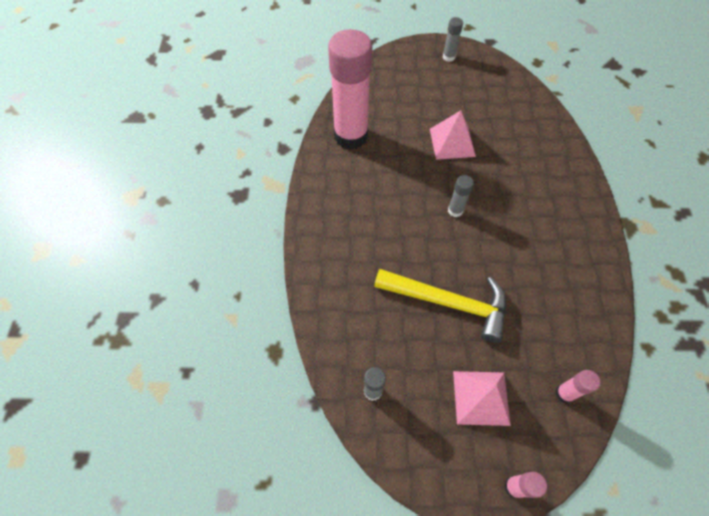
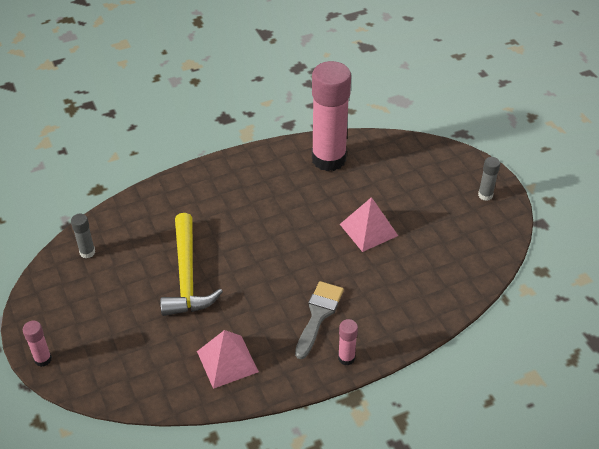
camera: 65 degrees right, 15 degrees down
grey glue stick [448,175,474,217] -> none
pink pyramid [453,371,511,426] -> pink pyramid moved to [197,330,259,389]
pink glue stick [555,370,600,403] -> pink glue stick moved to [338,319,358,365]
none -> grey brush [295,281,344,359]

